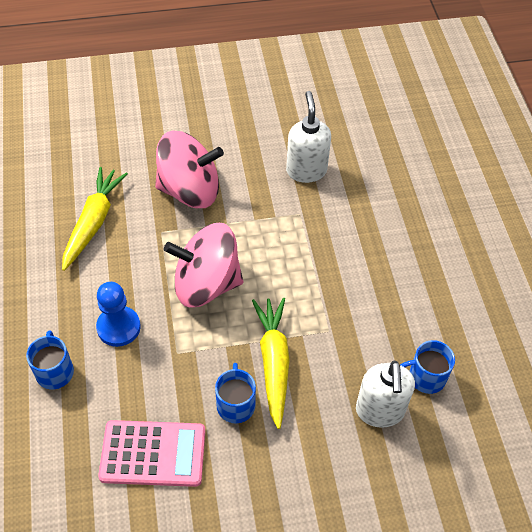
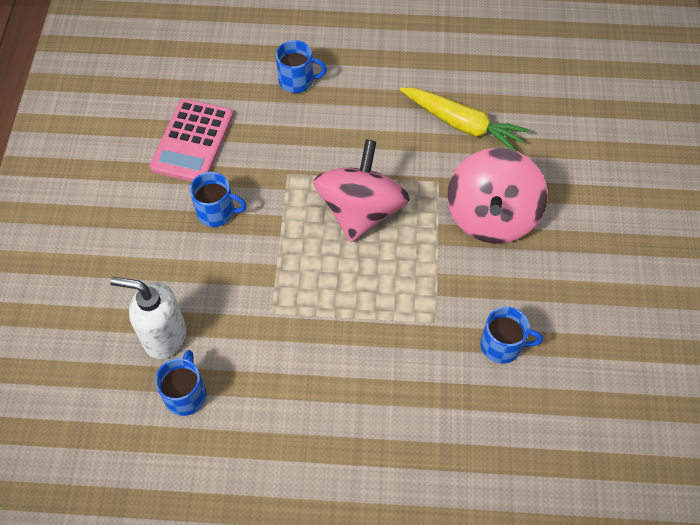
camera: 105 degrees right, 5 degrees up
blue pawn [96,282,141,347] -> none
yellow carrot [252,298,290,429] -> none
white soap dispenser [286,91,331,183] -> blue mug [480,307,543,364]

